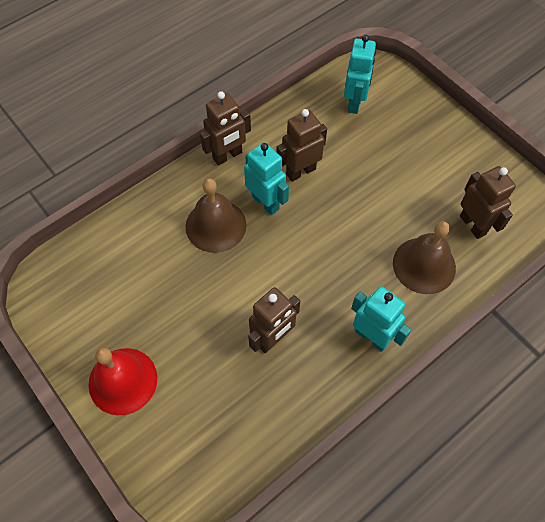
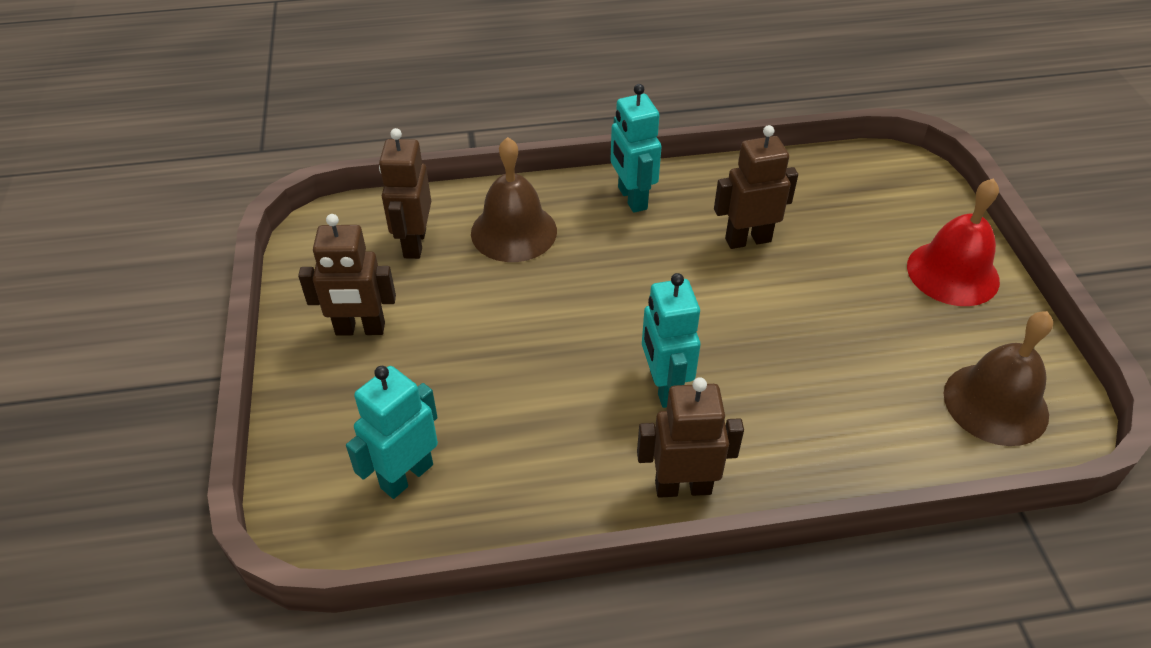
camera: 150 degrees left, 15 degrees down
brown bell [186,178,246,253] -> brown bell moved to [944,311,1053,446]
brown robot [276,109,327,182] -> brown robot moved to [298,214,396,336]

